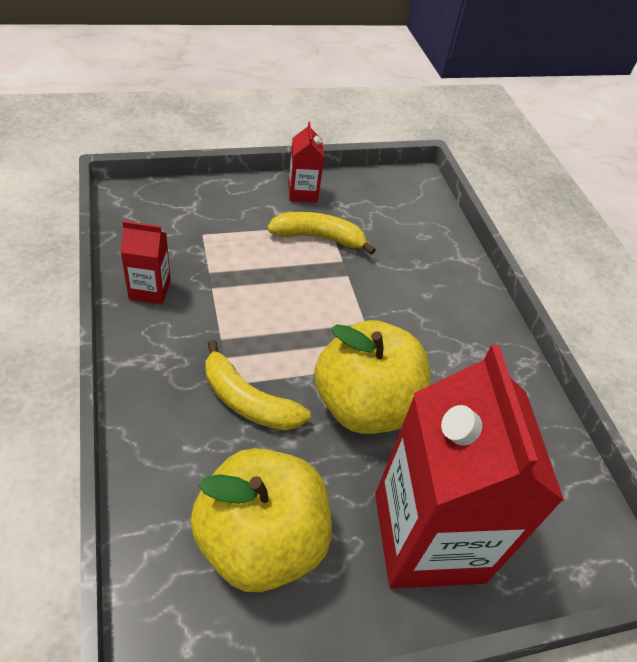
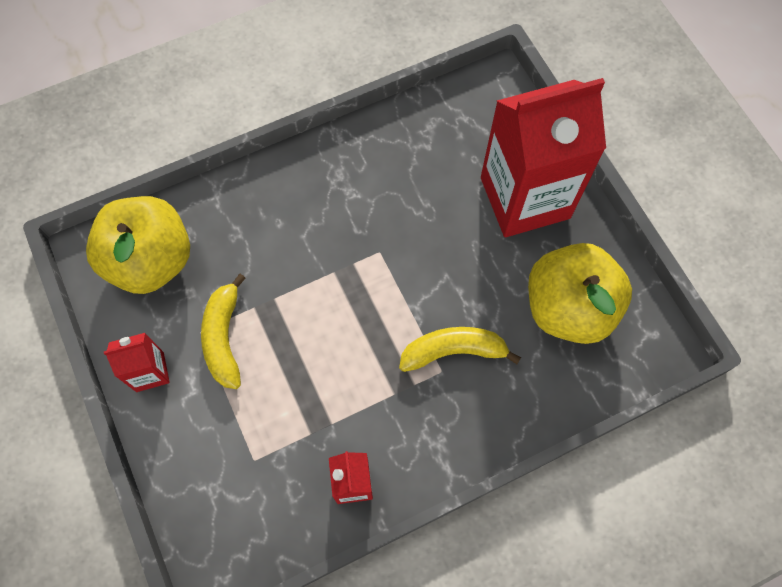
camera: 95 degrees left, 20 degrees up
yellow banana [206,340,311,430] -> yellow banana turned 120 degrees counterclockwise [399,327,521,372]
yellow apple [314,320,431,434] -> yellow apple moved to [86,196,190,294]

